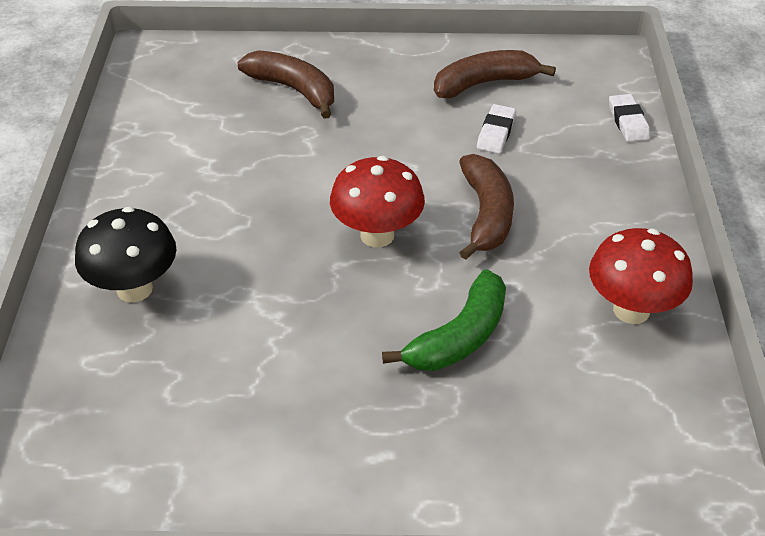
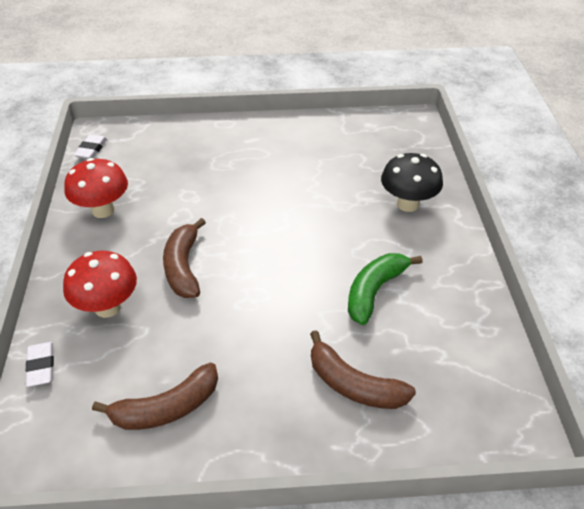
camera: 175 degrees right, 0 degrees up
red mushroom [330,156,425,247] -> red mushroom moved to [63,251,137,318]
green banana [382,269,506,371] -> green banana moved to [348,253,423,325]
white eraser [477,104,516,154] -> white eraser moved to [74,134,107,159]

